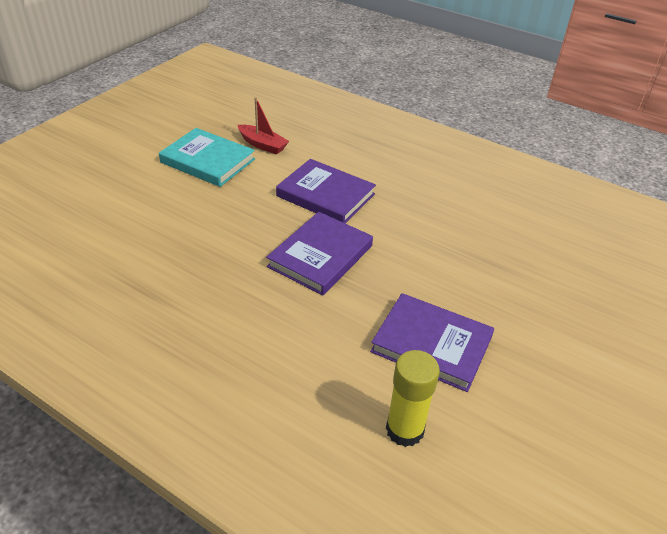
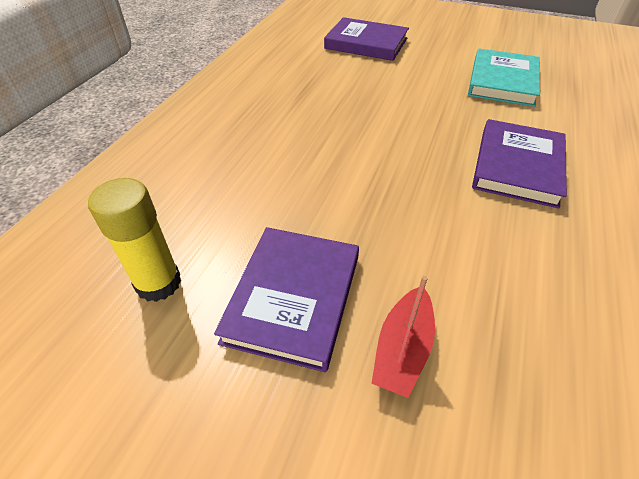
camera: 80 degrees right, 5 degrees up
red boat [238,97,289,155] -> red boat moved to [371,276,435,398]
purple book [266,212,373,295] -> purple book moved to [324,17,409,61]

